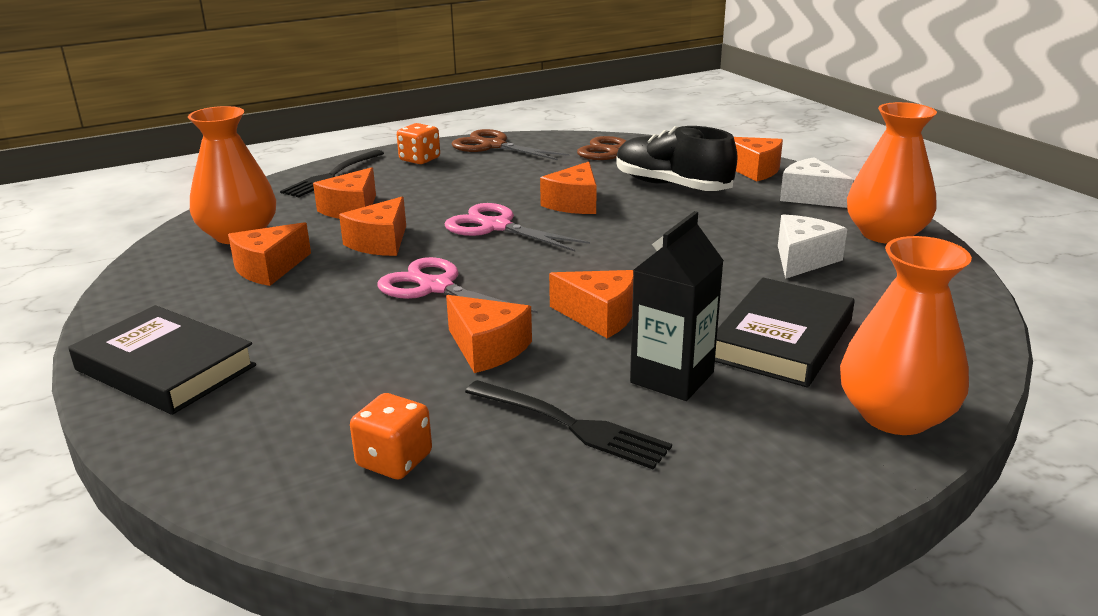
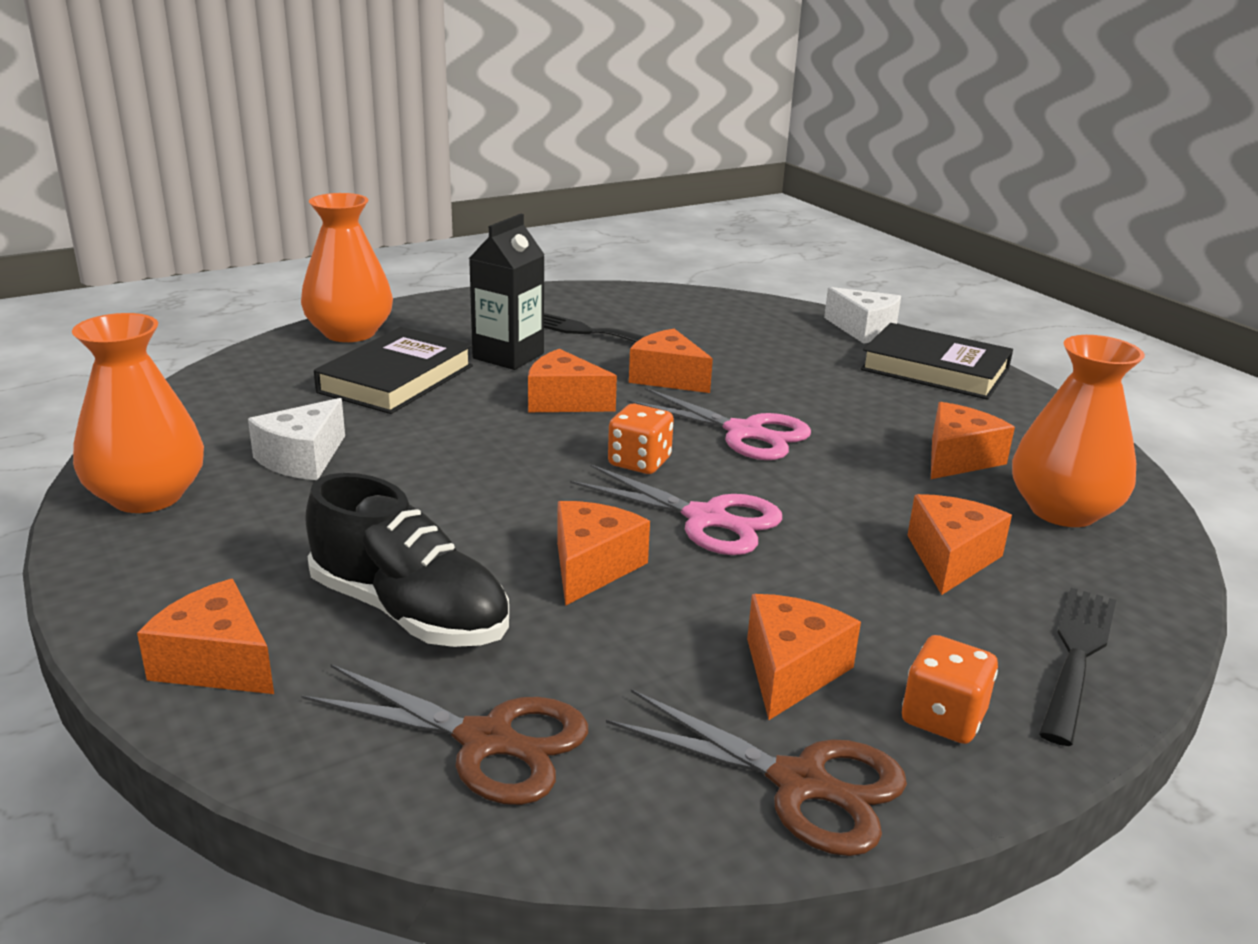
camera: 175 degrees right, 0 degrees up
orange cheese [339,197,406,256] -> orange cheese moved to [747,594,861,720]
orange dice [350,393,432,479] -> orange dice moved to [608,404,674,474]
white cheese [780,158,854,208] -> white cheese moved to [824,287,901,344]

